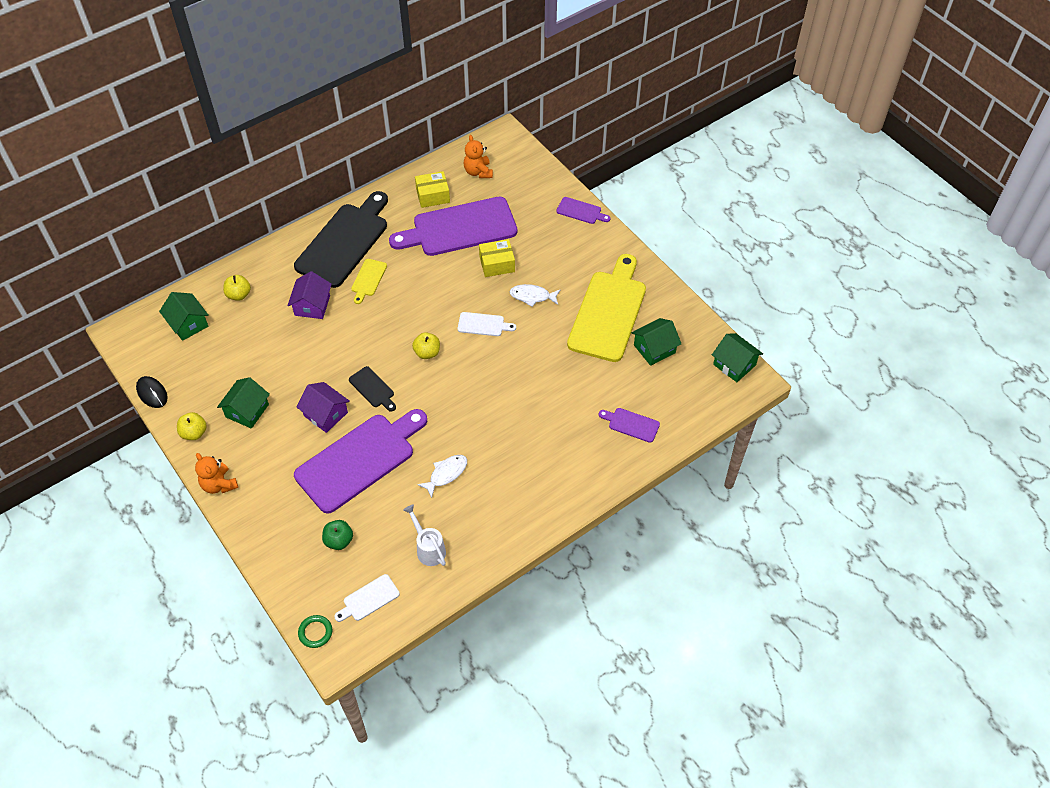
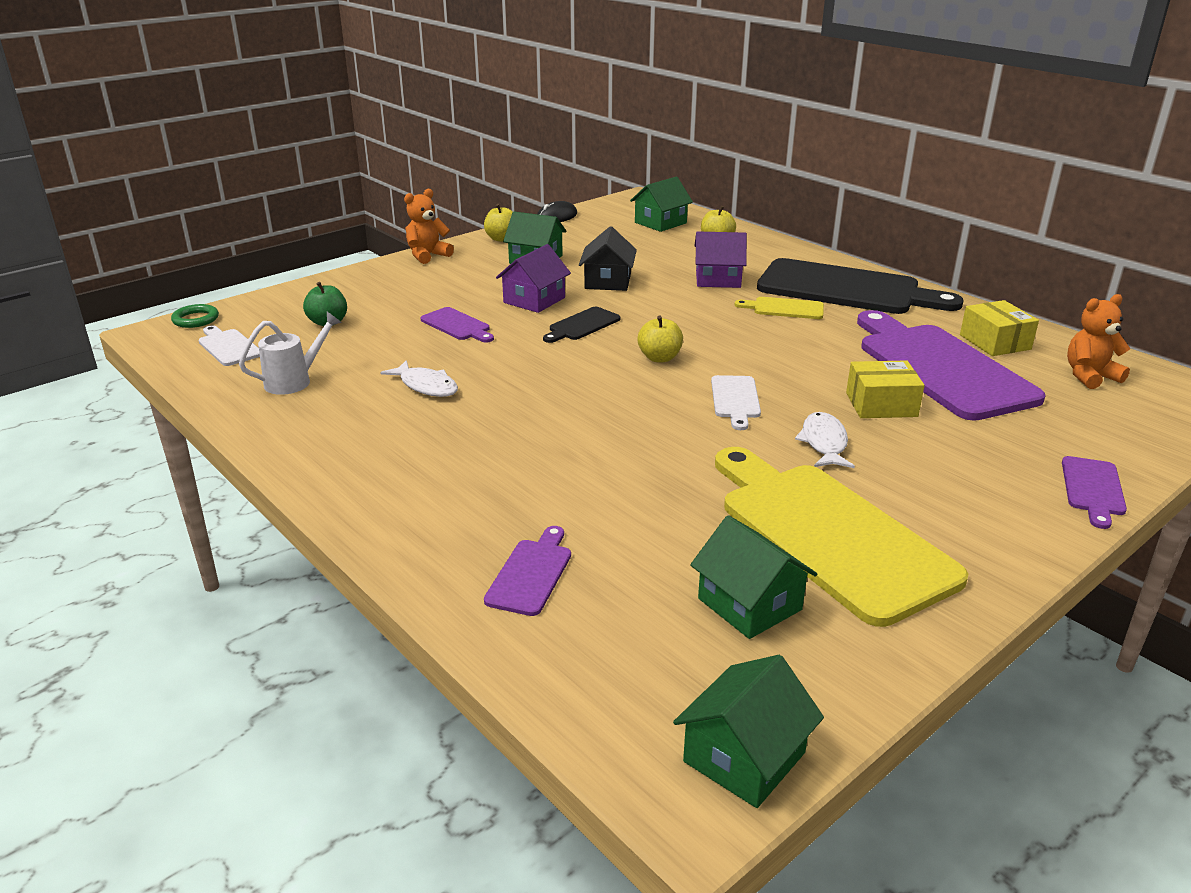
camera: 85 degrees right, 25 degrees down
purple cutting board [294,409,427,514] -> purple cutting board [420,307,494,342], size x0.43
yellow box [479,239,515,277] -> yellow box turned 75 degrees counterclockwise [846,360,925,418]
yellow cutting board [567,254,646,362] -> yellow cutting board turned 135 degrees counterclockwise [715,447,968,627]
none -> black house [579,226,637,291]

